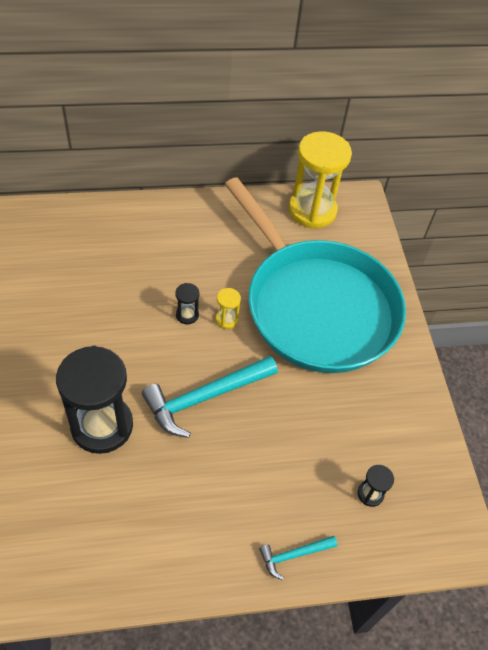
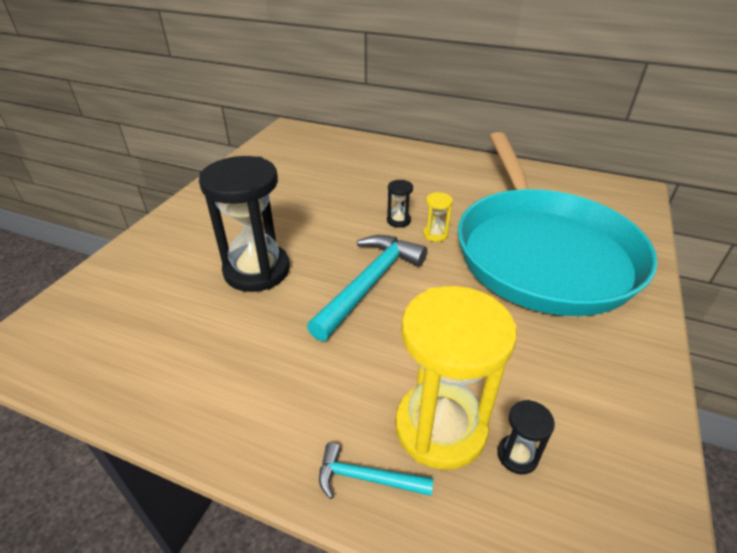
camera: 35 degrees right, 15 degrees down
turquoise hammer [142,356,278,438] -> turquoise hammer turned 120 degrees clockwise [307,235,427,341]
yellow hourglass [288,131,352,229] -> yellow hourglass moved to [395,286,517,470]

